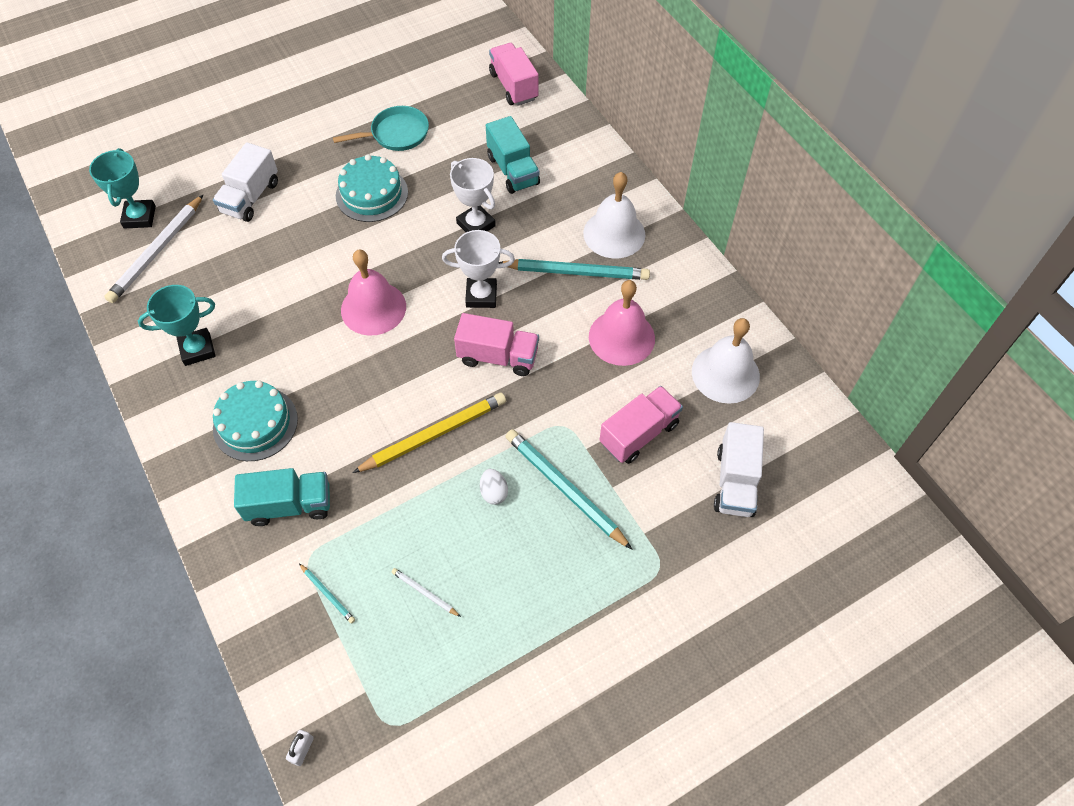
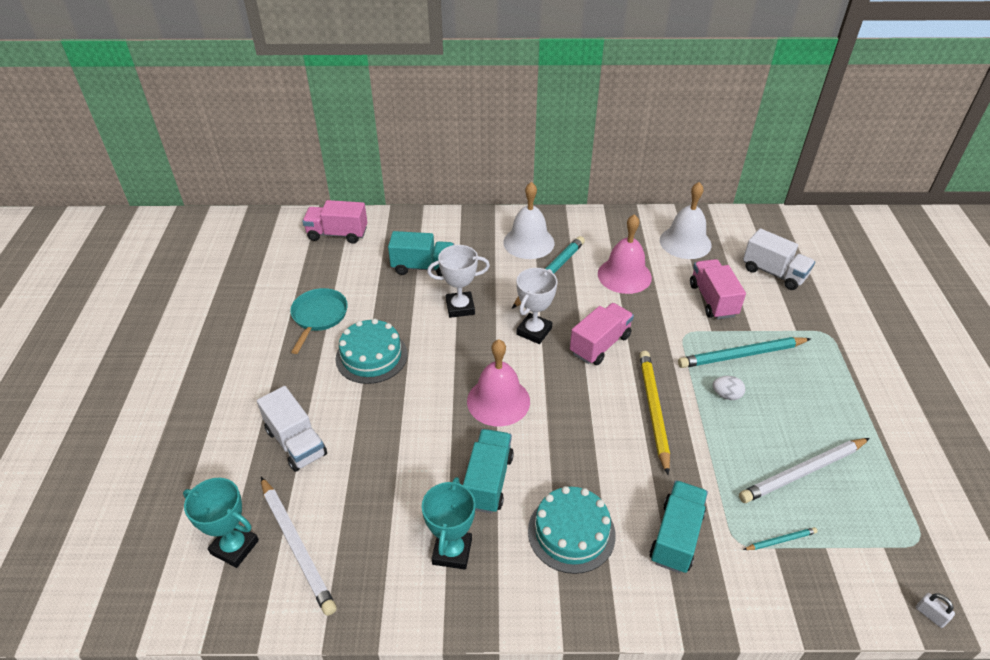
camera: 60 degrees left, 15 degrees down
white pencil [392,568,461,617] -> white pencil [739,438,870,503], size x2.16
none -> turquoise truck [463,429,514,513]

